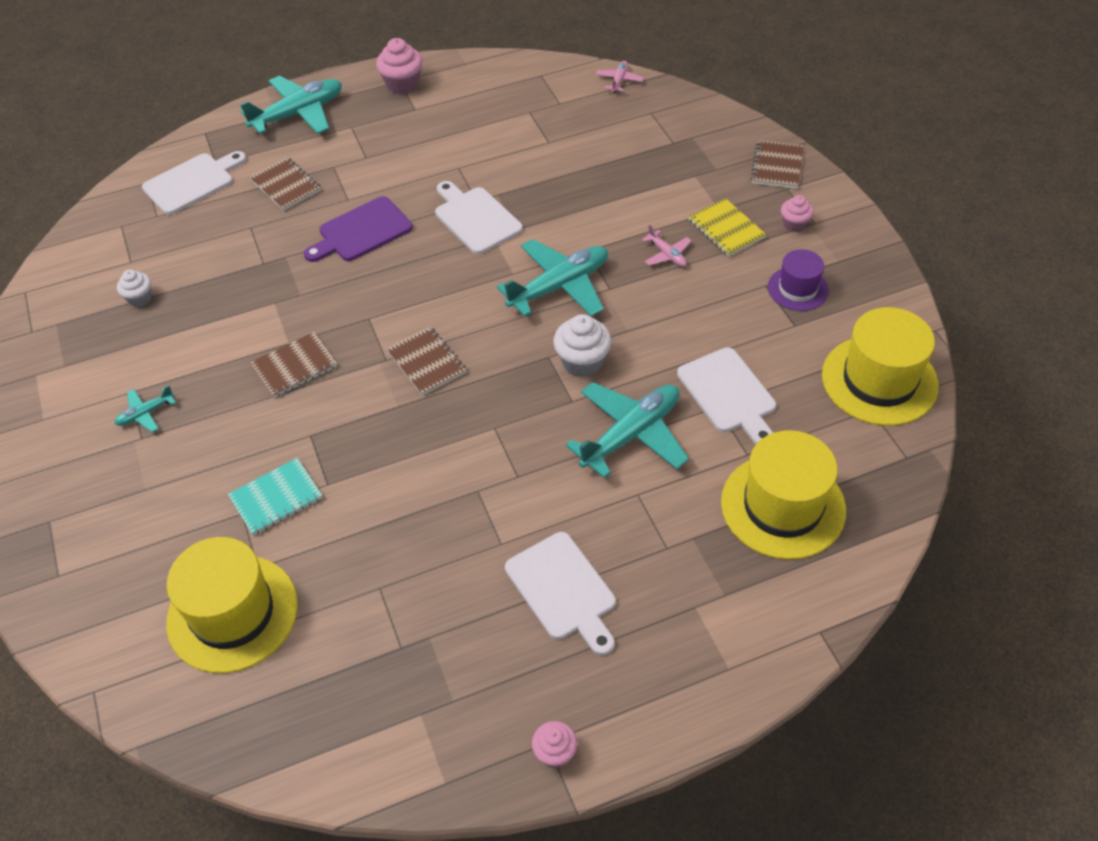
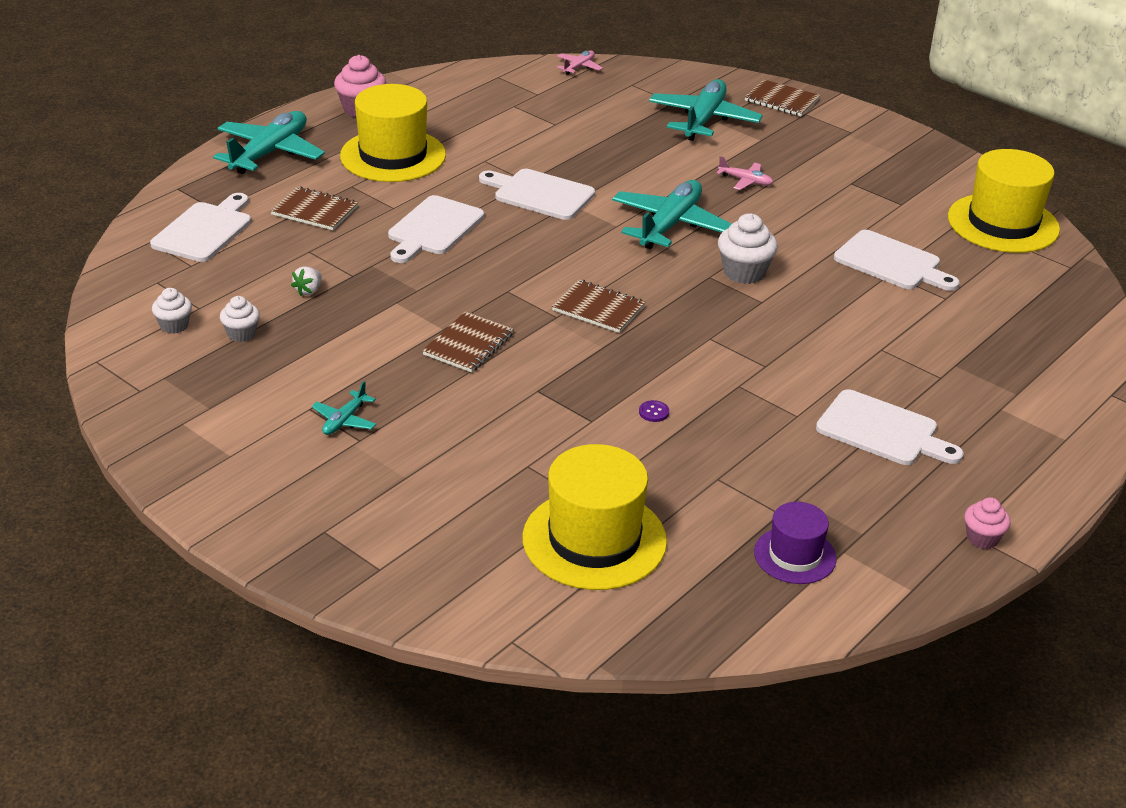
camera: 30 degrees left, 15 degrees down
turquoise notebook [228,458,323,536] -> none
purple cutting board [304,196,413,262] -> white cutting board [388,195,484,263]
turquoise plane [566,382,689,478] -> turquoise plane moved to [649,79,763,141]
pink plane [596,61,644,93] -> pink plane turned 45 degrees clockwise [557,50,603,75]
yellow notebook [689,198,766,257] -> none
yellow hat [721,430,846,559] -> yellow hat moved to [340,84,446,182]
brown notebook [751,140,803,189] -> brown notebook turned 45 degrees counterclockwise [745,79,820,116]
purple hat [768,249,829,311] -> purple hat moved to [754,502,836,584]
pink cupcake [781,195,814,232] -> none
none -> white cupcake [152,288,192,334]
none -> white strawberry [291,266,322,296]
none -> purple button [639,400,669,422]

